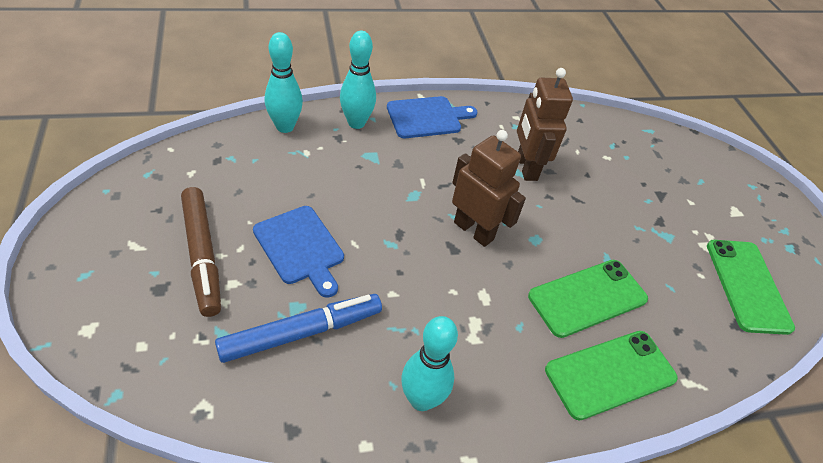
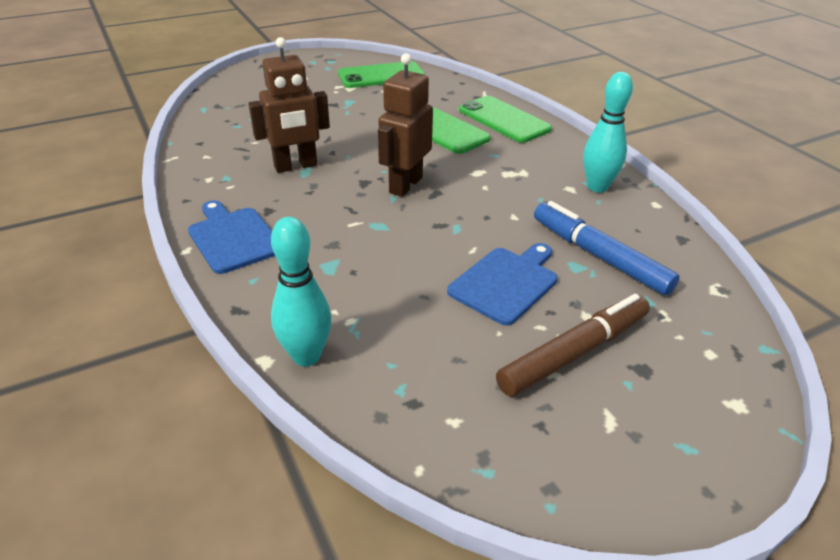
camera: 100 degrees left, 10 degrees down
turquoise bowling pin [340,31,376,129] -> none

